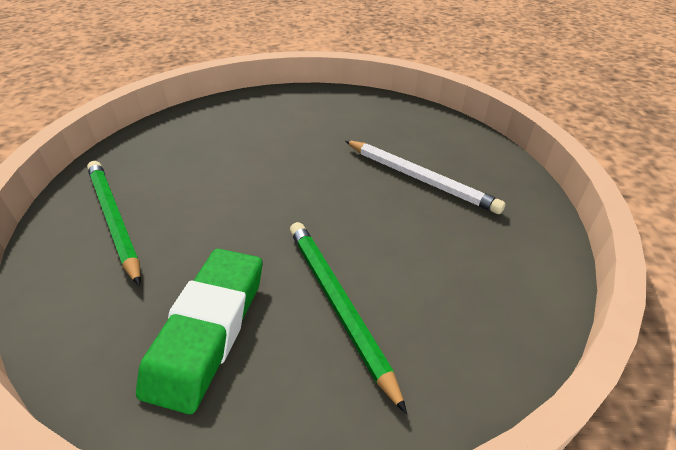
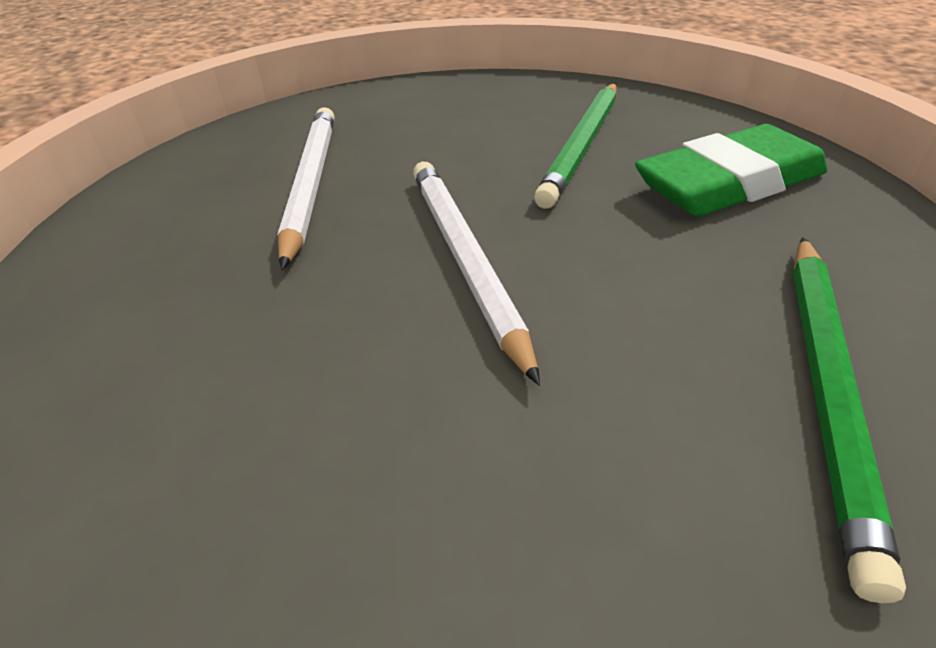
camera: 130 degrees left, 0 degrees up
none -> white pencil [413,161,540,386]

